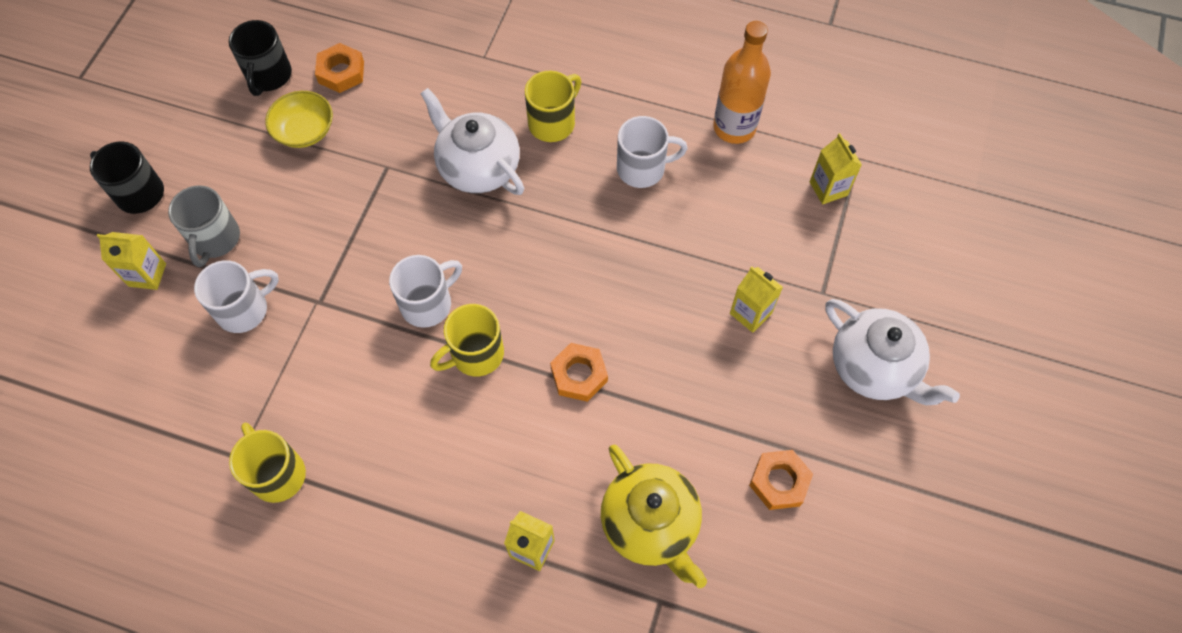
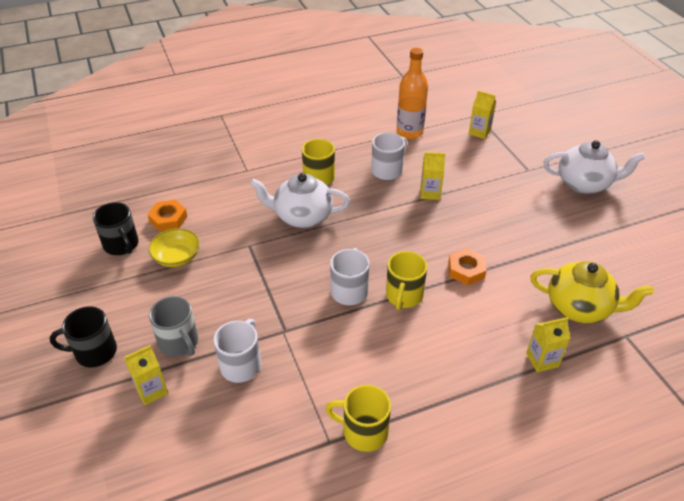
camera: 40 degrees left, 20 degrees down
yellow carton [730,267,783,333] -> yellow carton moved to [421,152,445,200]
orange nut [749,450,813,510] -> none

